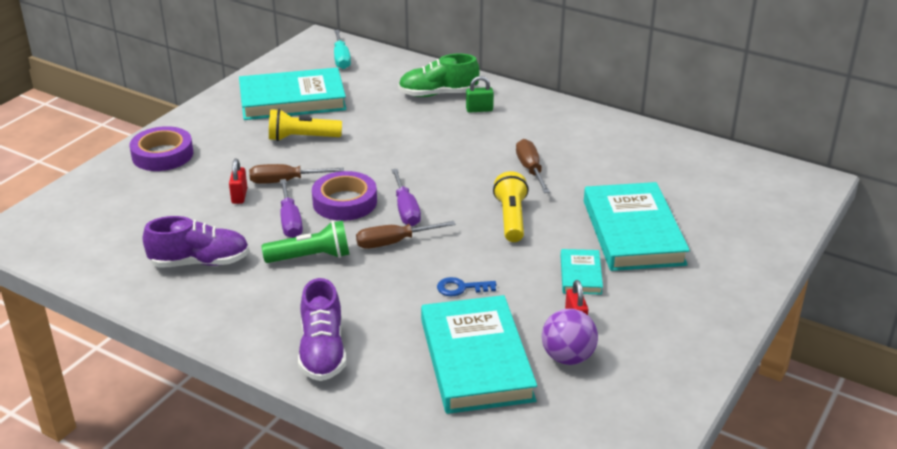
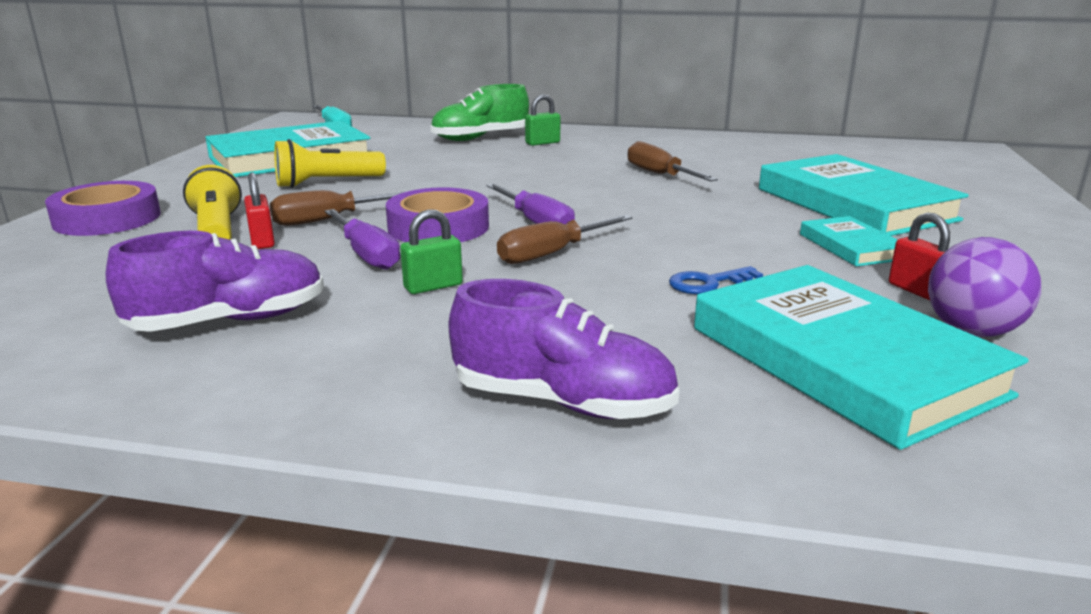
camera: 20 degrees left, 10 degrees down
green flashlight [261,220,350,263] -> green padlock [400,209,463,294]
purple shoe [298,278,346,381] -> purple shoe turned 45 degrees counterclockwise [449,279,679,419]
yellow flashlight [493,171,529,242] -> yellow flashlight moved to [183,165,242,240]

